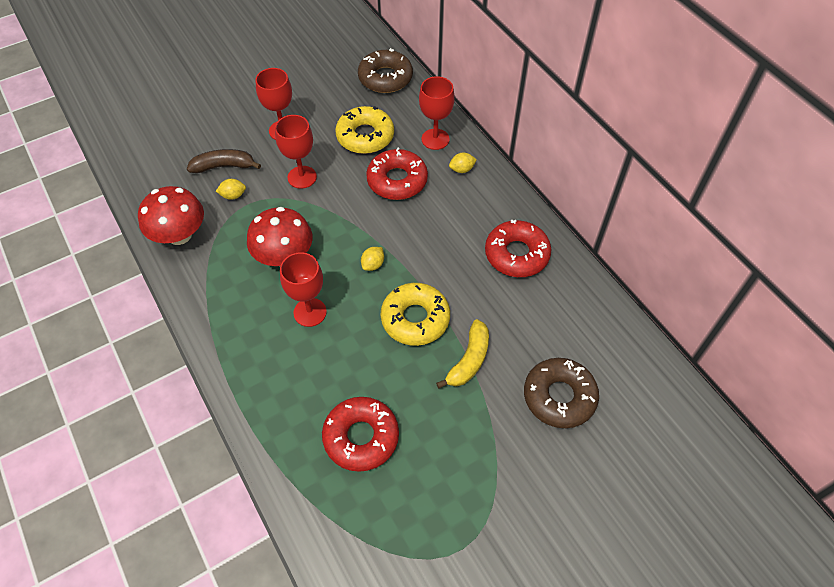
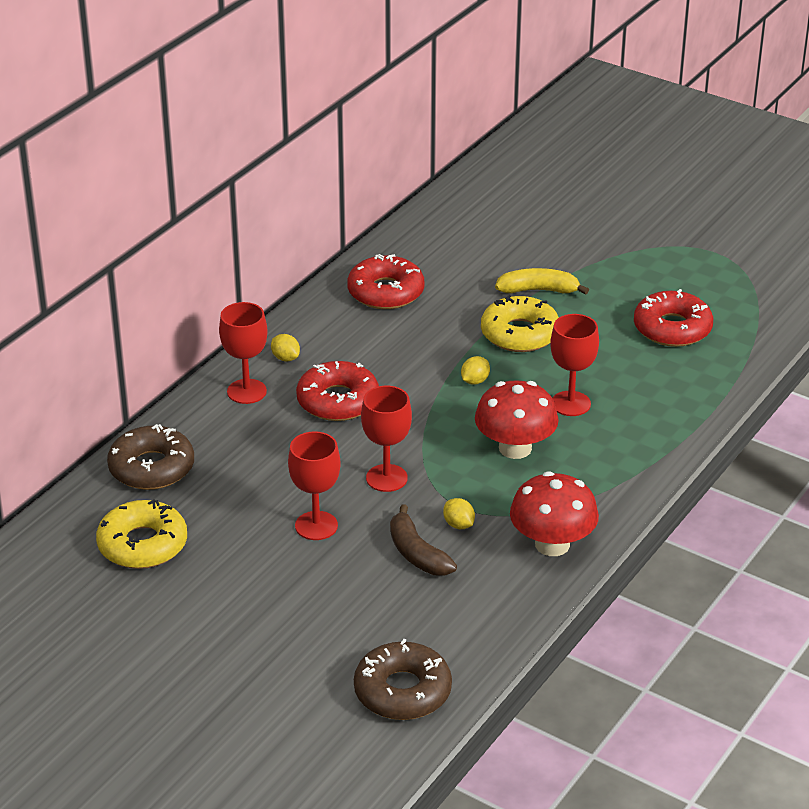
camera: 115 degrees left, 20 degrees down
yellow donut [335,106,394,154] -> yellow donut moved to [96,500,187,569]
yellow lemon [361,247,384,271] -> yellow lemon turned 60 degrees counterclockwise [461,356,490,385]
brown donut [524,358,599,428] -> brown donut moved to [354,639,452,720]

